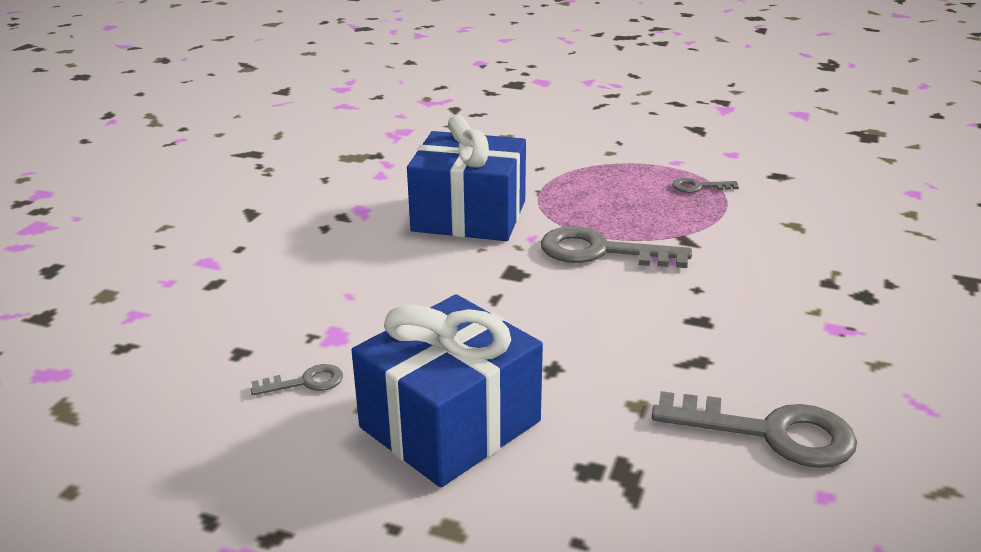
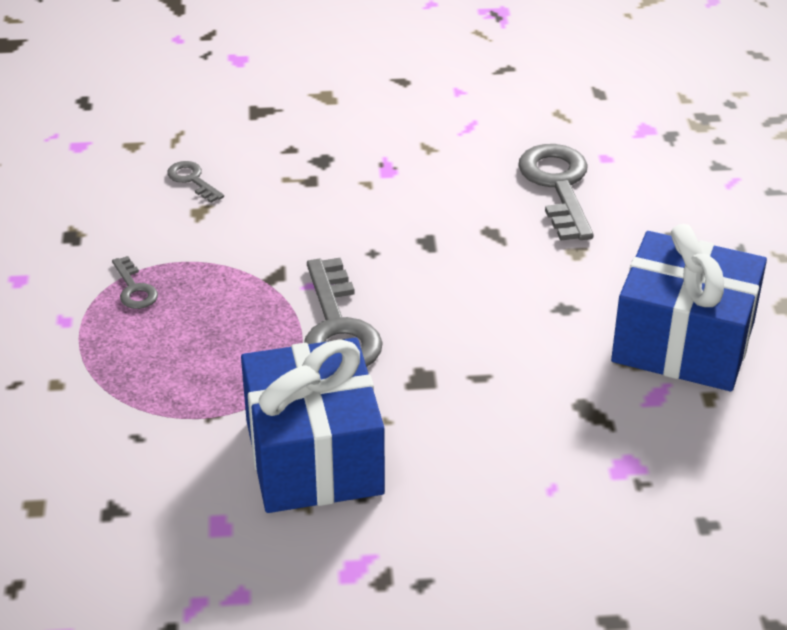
camera: 115 degrees left, 10 degrees up
grey key [250,364,343,395] -> grey key moved to [167,161,224,203]

